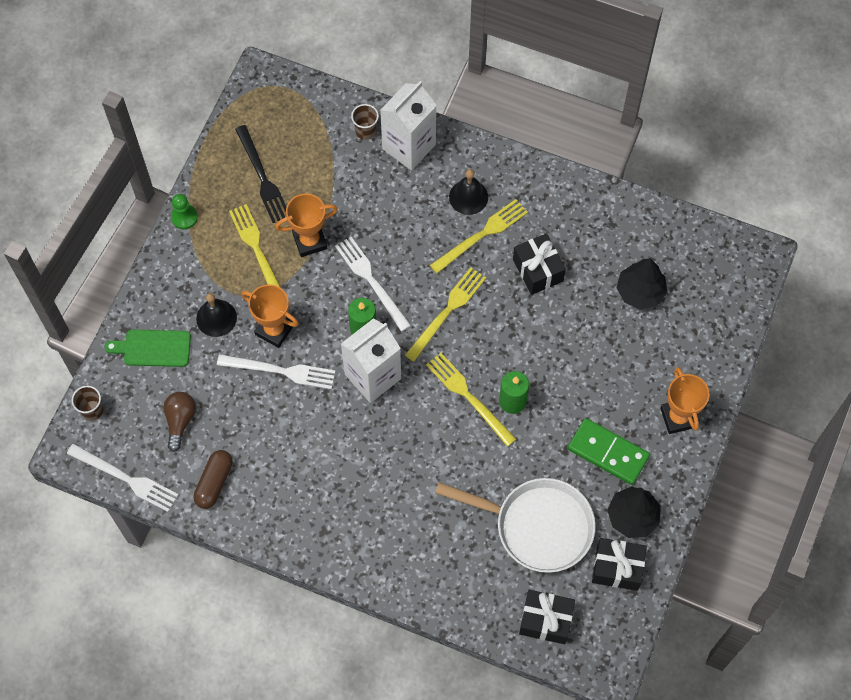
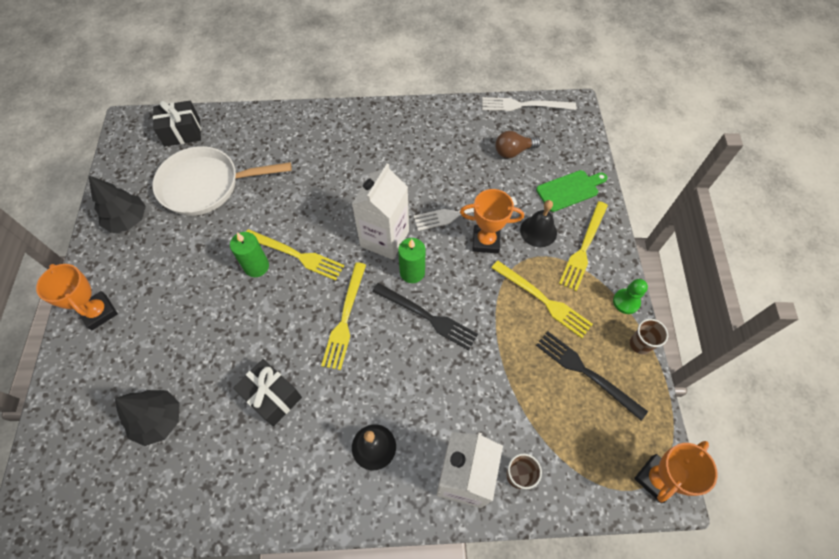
camera: 155 degrees right, 5 degrees down
brown cup [72,386,104,421] -> brown cup moved to [630,319,668,354]
brown light bulb [163,392,196,452] -> brown light bulb turned 90 degrees clockwise [495,131,541,158]
brown capsule [193,450,233,509] -> none
orange trophy [275,194,338,257] -> orange trophy moved to [634,441,717,503]
white fork [335,236,411,332] -> black fork [372,283,478,350]
yellow fork [430,199,528,274] -> yellow fork moved to [559,201,608,291]
green domino [568,418,650,485] -> none
black gift [592,538,647,591] -> none

